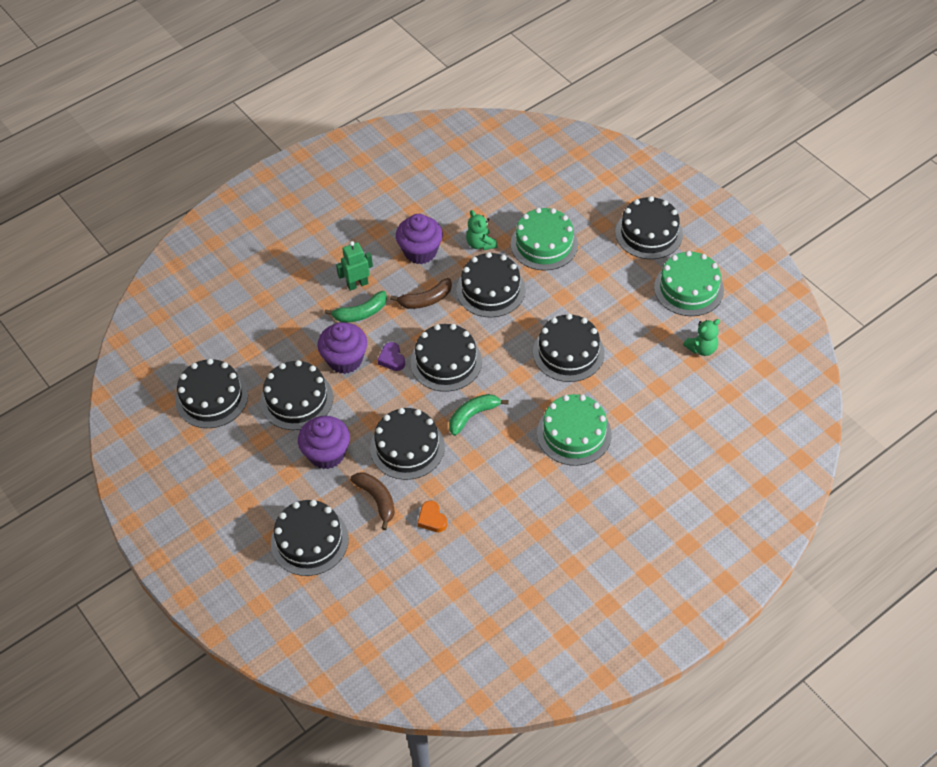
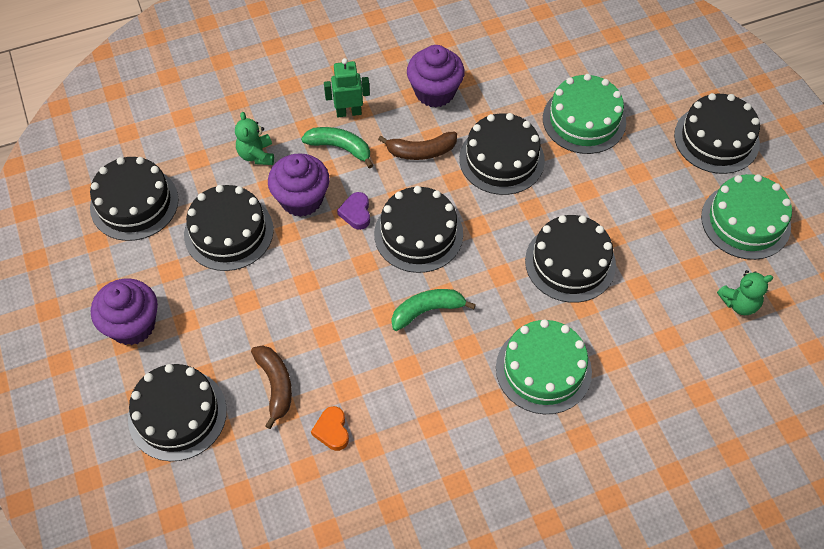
camera: 15 degrees right, 5 degrees up
purple cupcake [298,416,350,469] -> purple cupcake moved to [91,279,158,345]
green banana [325,291,387,322] -> green banana turned 150 degrees counterclockwise [301,127,373,169]
black cake [370,408,445,480] -> none
green teddy bear [466,210,497,250] -> green teddy bear moved to [235,112,274,165]

